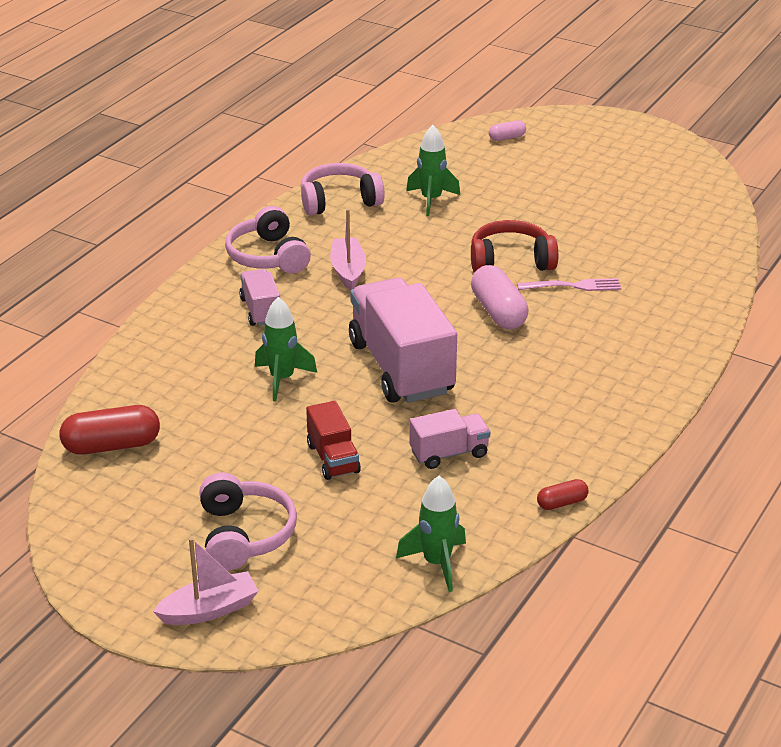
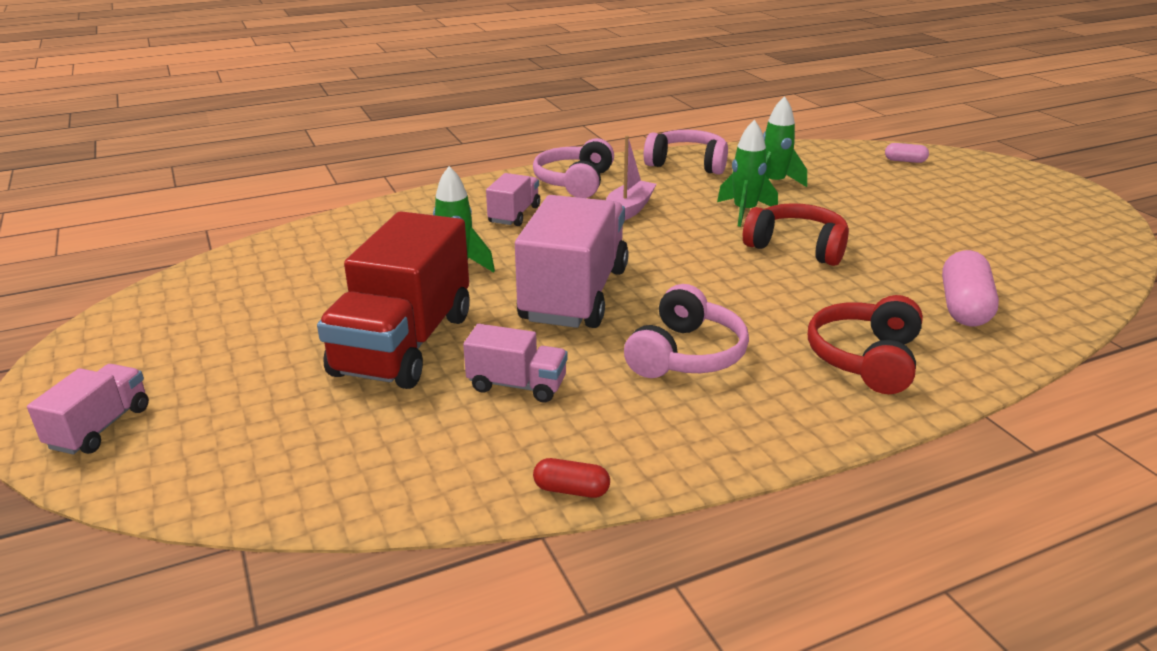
camera: 35 degrees right, 5 degrees down
red capsule [59,405,160,455] -> none
pink boat [153,538,259,625] -> pink truck [27,364,149,454]
pink headphones [199,473,297,570] -> pink headphones moved to [624,284,749,378]
red truck [306,401,361,480] -> red truck [317,211,470,389], size x2.04
green rocket [396,476,466,592] -> green rocket moved to [717,120,778,227]
pink capsule [471,265,528,329] -> pink capsule moved to [942,250,999,326]
pink fork [517,278,621,291] -> none
none -> red headphones [808,295,923,394]

